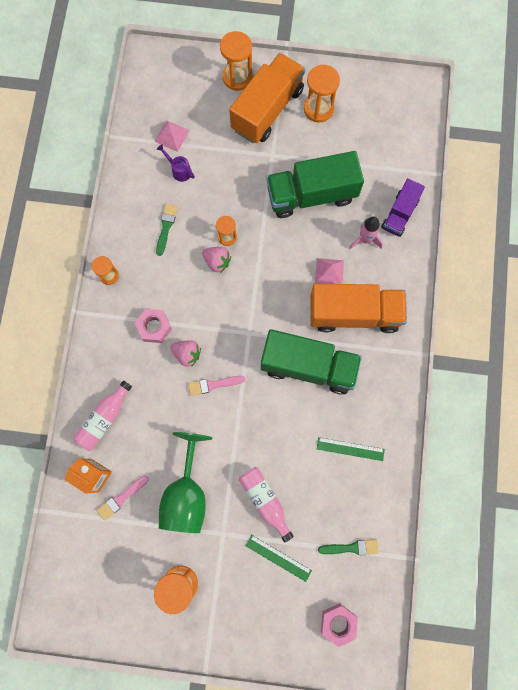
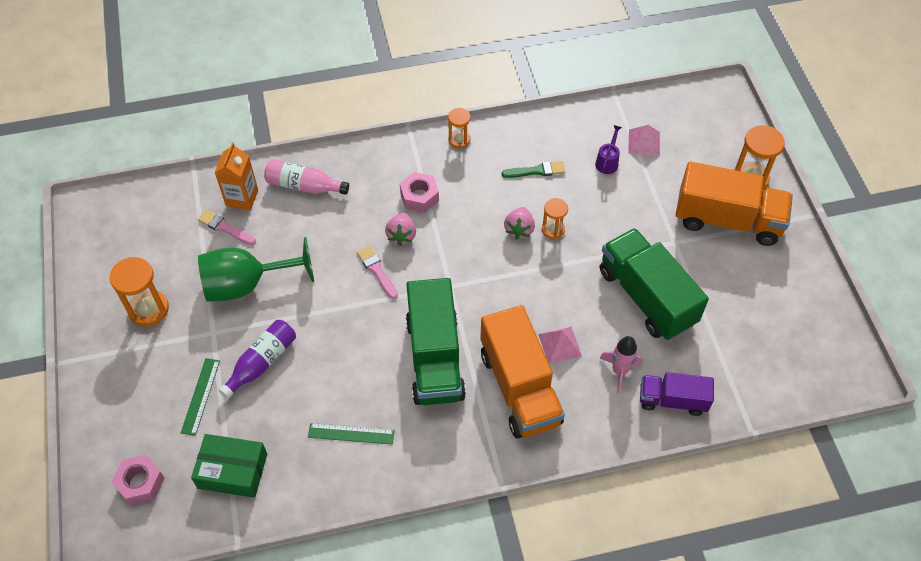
camera: 70 degrees right, 20 degrees down
pink bottle [239,467,294,543] -> purple bottle [219,320,296,399]
orange hourglass [304,65,340,122] -> none
green ruler [317,437,385,461] -> green ruler turned 75 degrees counterclockwise [308,423,395,445]
green brush [318,540,379,556] -> green box [191,434,267,498]

